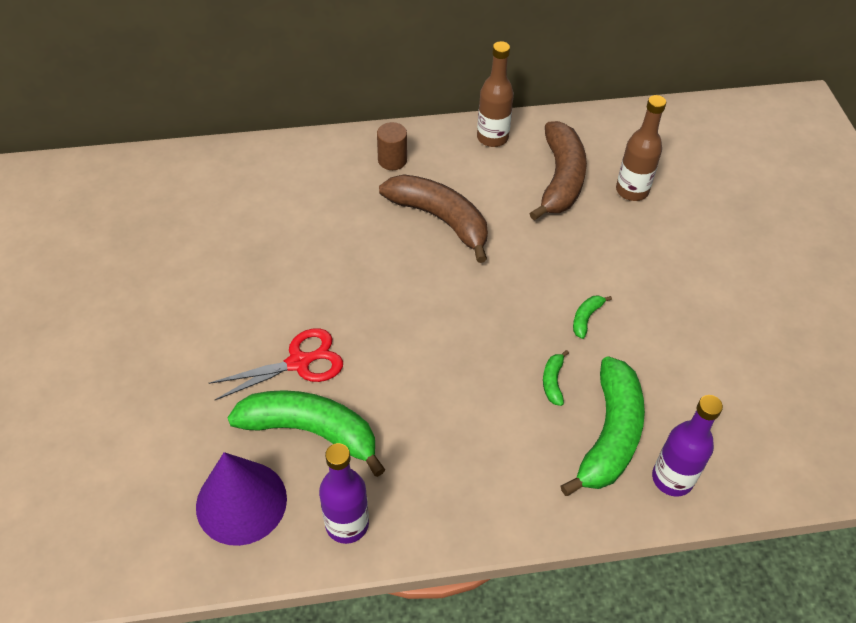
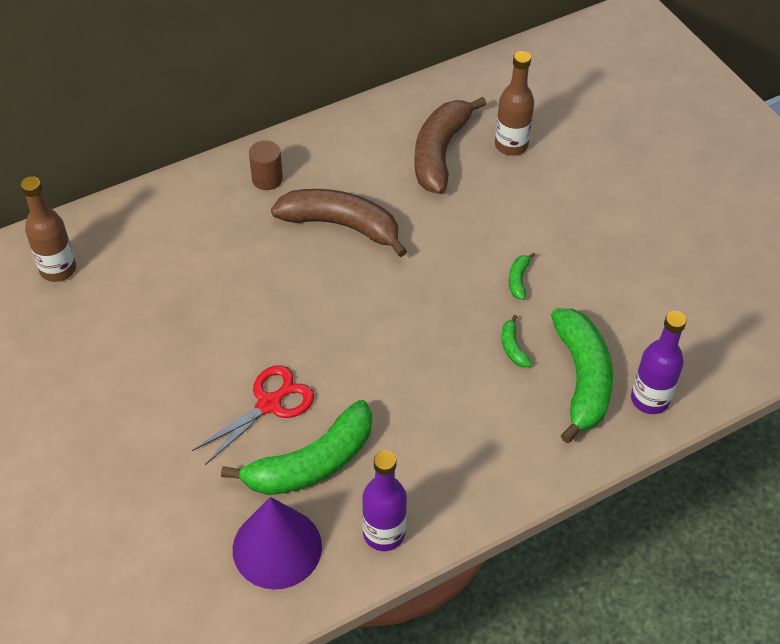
camera: 20 degrees left, 0 degrees up
green banana [227,390,385,477] -> green banana turned 150 degrees clockwise [221,400,372,495]
brown bottle [477,41,514,147] -> brown bottle moved to [21,176,76,282]
brown banana [529,121,587,221] -> brown banana turned 150 degrees counterclockwise [414,97,486,194]

